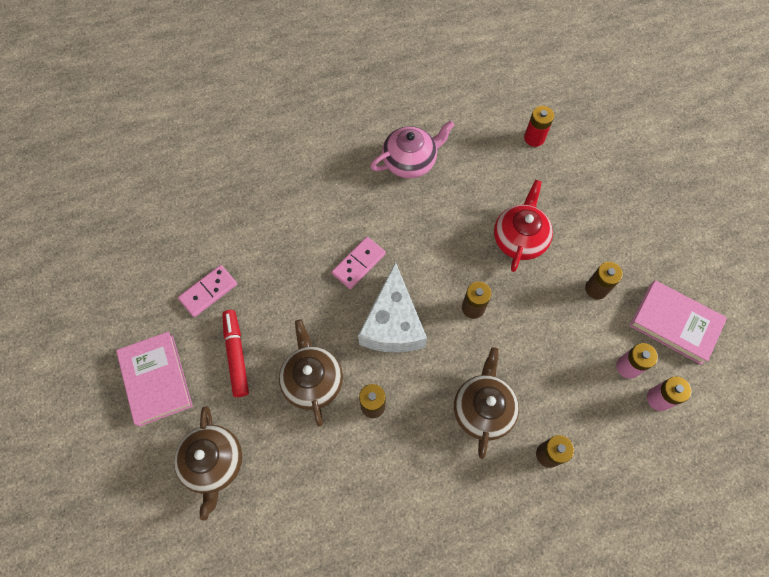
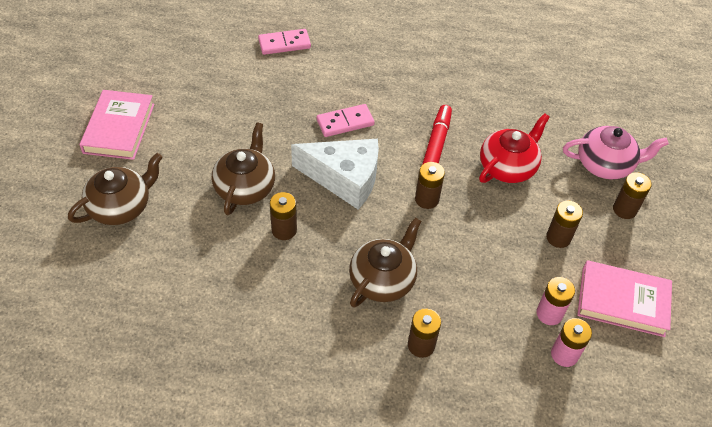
camera: 25 degrees right, 15 degrees down
brown teapot [174,406,242,521] -> brown teapot turned 150 degrees counterclockwise [68,153,163,225]
pink domino [178,265,237,317] -> pink domino moved to [258,29,311,55]
red marker [222,310,249,397] -> red marker moved to [422,105,452,165]
white cheese [358,262,427,353] -> white cheese turned 105 degrees counterclockwise [291,139,379,210]
pink teapot [370,121,455,178] -> pink teapot moved to [563,126,669,179]
red battery [524,106,554,147] -> none
pink book [629,280,727,365] -> pink book turned 45 degrees counterclockwise [577,260,672,337]
none -> brown battery [613,172,652,219]

